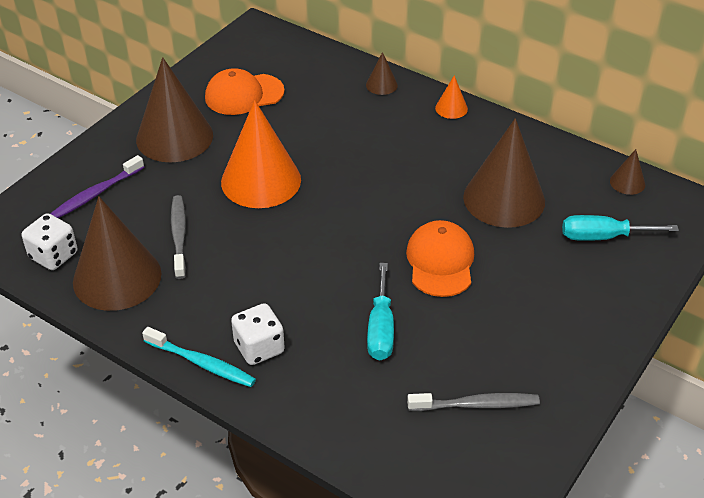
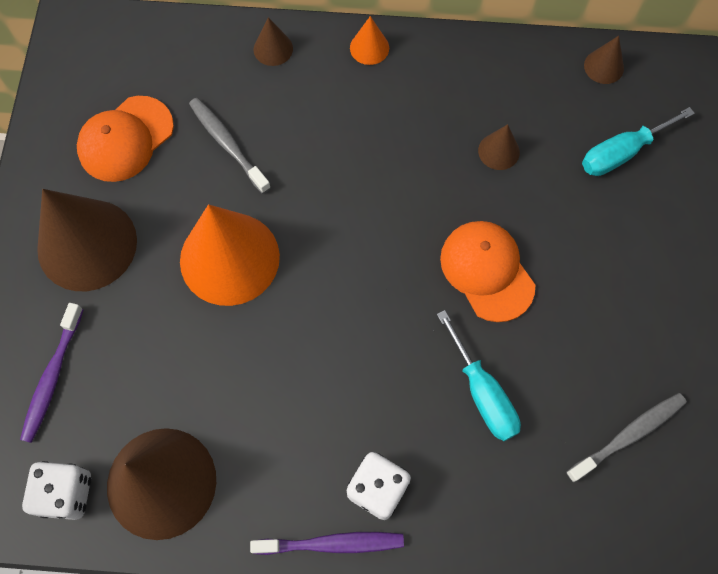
camera: 30 degrees left, 25 degrees up
turquoise toothbrush [142,327,256,387] -> purple toothbrush [250,532,404,555]
grey toothbrush [171,195,186,279] -> grey toothbrush moved to [189,98,271,194]
brown cone [463,118,545,228] -> brown cone [478,124,520,170], size x0.44

